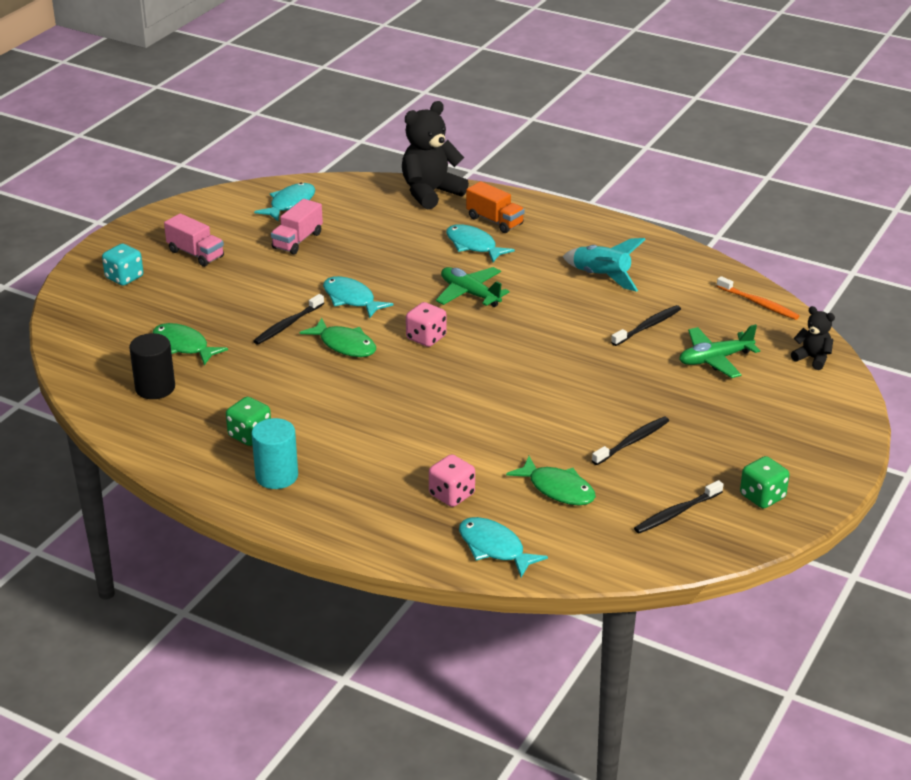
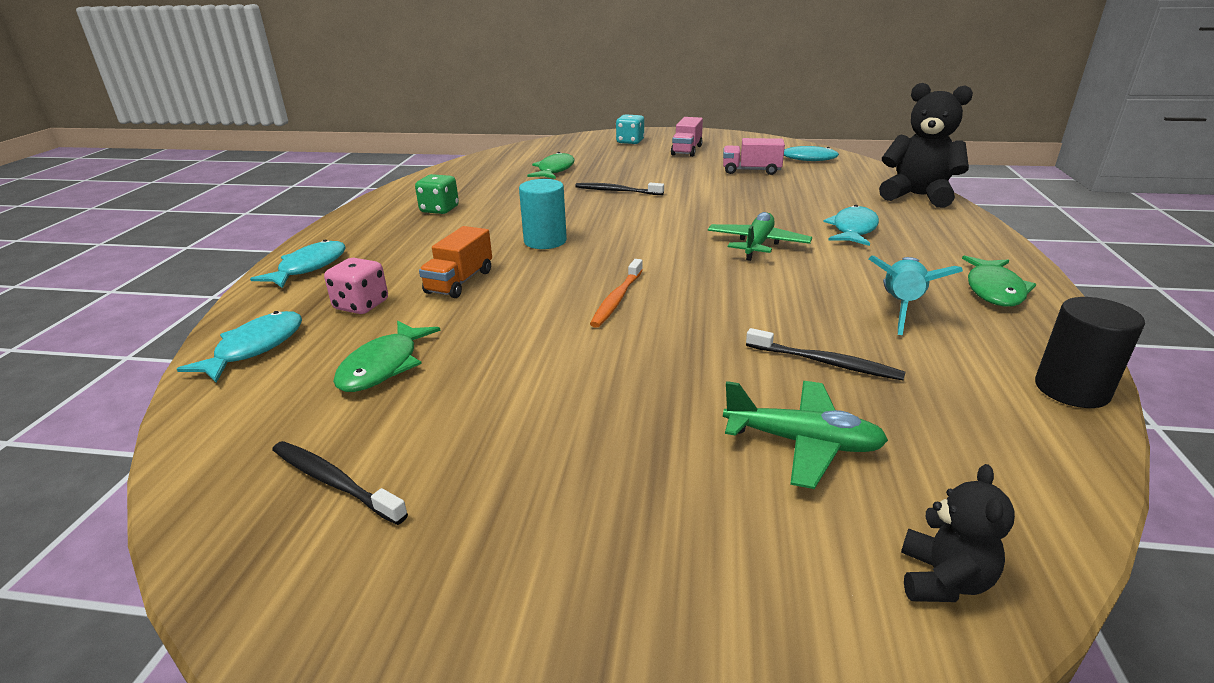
camera: 70 degrees right, 5 degrees down
black cylinder [129,333,175,399] -> black cylinder moved to [1035,297,1145,408]
turquoise cylinder [251,418,298,489] -> turquoise cylinder moved to [519,179,567,249]
green fish [300,318,376,357] -> green fish moved to [962,255,1036,307]
turquoise fish [323,276,393,318] -> turquoise fish moved to [250,240,346,288]
pink dice [406,302,446,347] -> none
orange truck [466,181,525,233] -> orange truck moved to [419,226,492,298]
black toothbrush [592,417,669,465] -> none
green plane [679,324,760,378] -> green plane turned 150 degrees clockwise [723,381,888,489]
orange toothbrush [717,276,799,320] -> orange toothbrush moved to [590,259,643,328]
green dice [740,456,790,509] -> none

